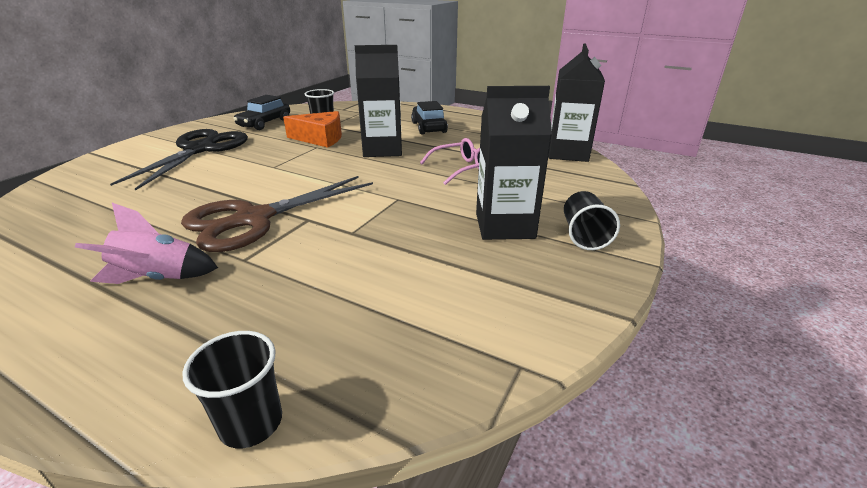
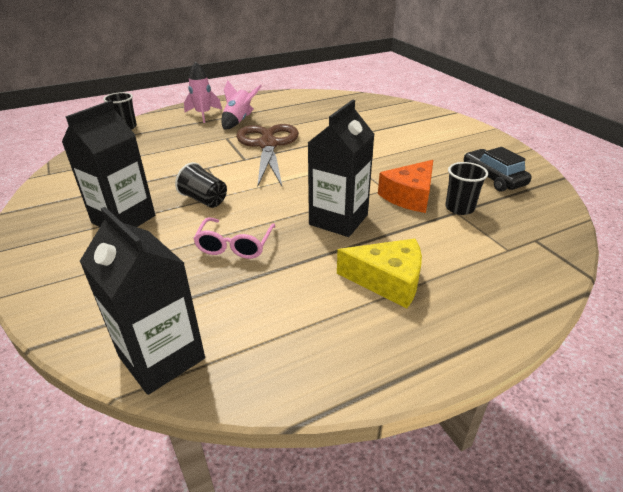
camera: 125 degrees right, 5 degrees up
black scissors [110,129,248,191] -> none
black car [411,101,448,135] -> yellow cheese [337,239,422,309]
black cup [564,191,620,250] -> black cup moved to [175,162,227,208]
none -> pink rocket [184,61,222,123]

